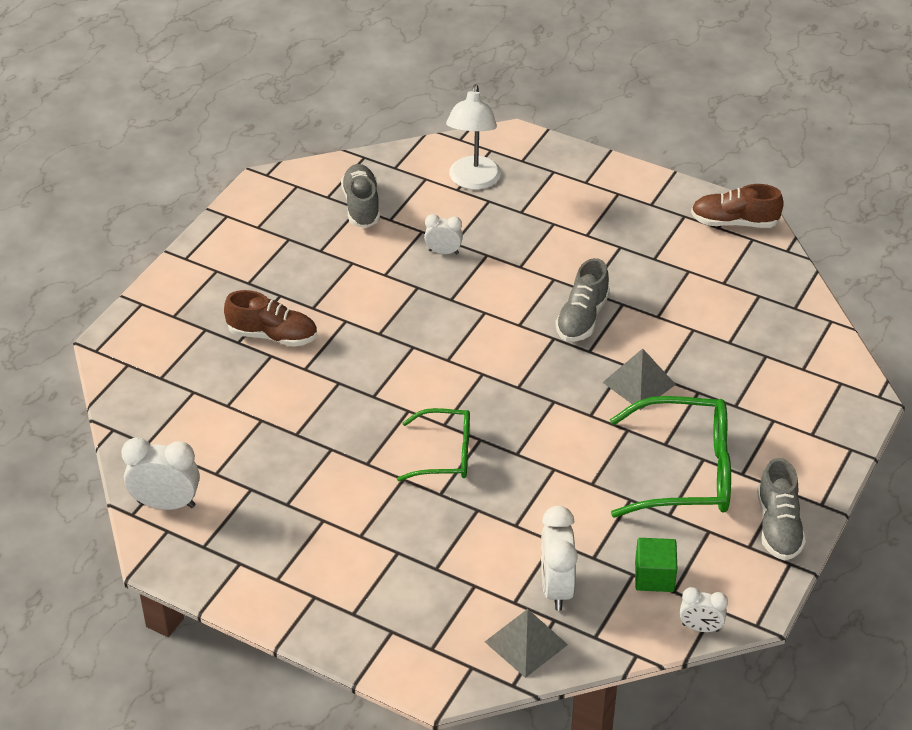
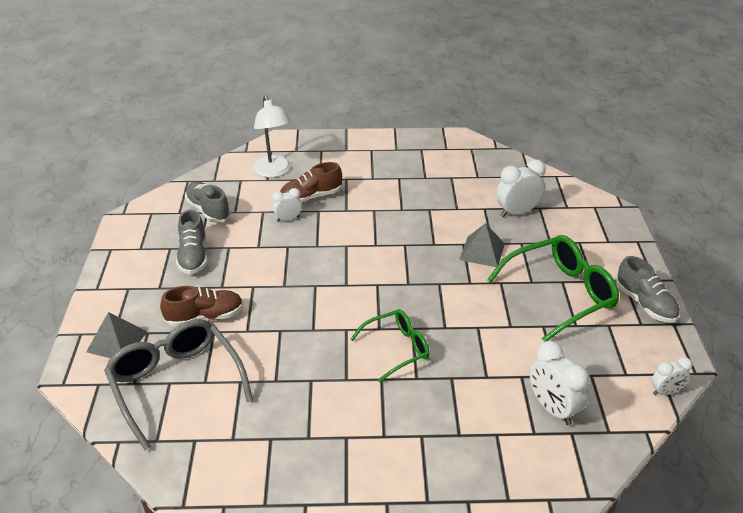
camera: 30 degrees left, 5 degrees down
white clock [121,437,200,510] -> white clock moved to [496,159,546,217]
grey pyramid [485,609,568,678] -> grey pyramid moved to [86,312,148,358]
grey shoe [555,258,610,342] -> grey shoe moved to [176,210,207,274]
green cube [635,538,677,592] -> none
brown shoe [691,184,784,228] -> brown shoe moved to [280,162,342,203]
none -> grey glasses [104,319,253,451]

